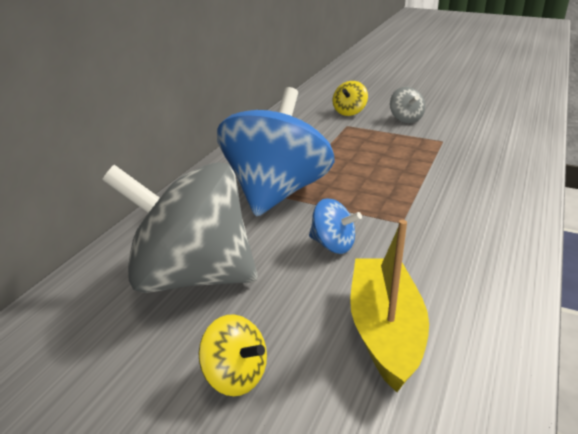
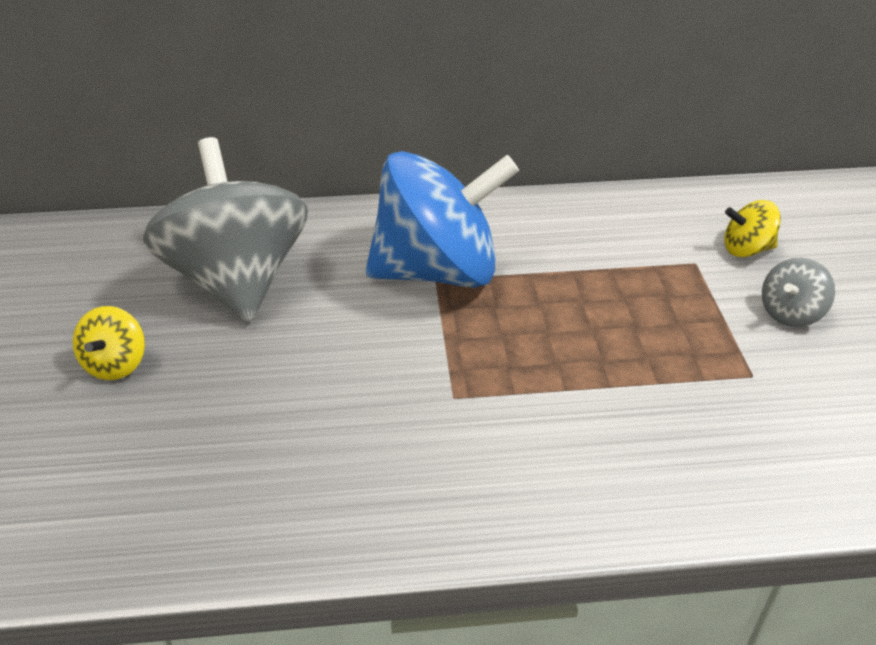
camera: 60 degrees right, 10 degrees up
blue spinning top [309,198,362,254] -> none
yellow boat [350,220,429,392] -> none

